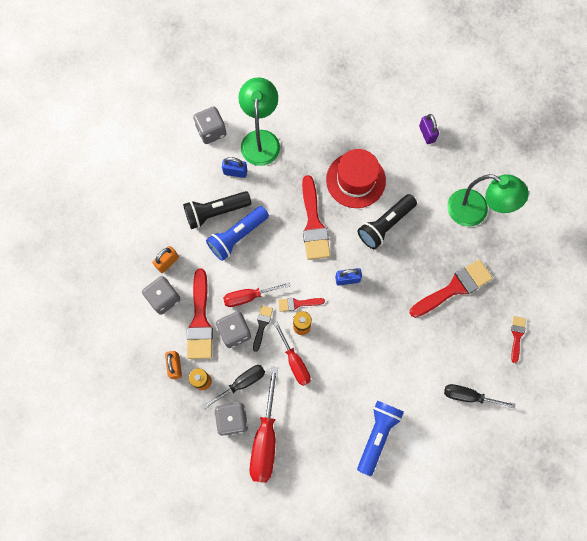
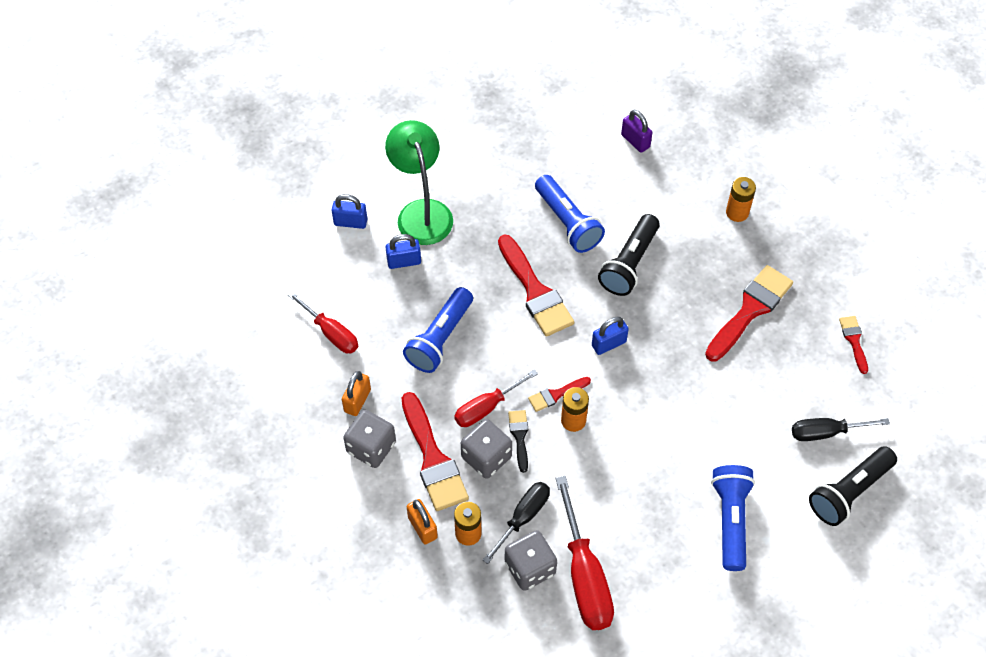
camera: 20 degrees left, 15 degrees down
black flashlight [183,191,251,229] -> black flashlight moved to [809,446,897,526]
grey dice [193,106,226,144] -> blue padlock [332,194,367,229]
red screwdriver [273,322,311,386] -> red screwdriver moved to [288,292,358,353]
red hat [326,149,386,208] -> blue flashlight [535,175,605,253]
green lamp [447,174,529,227] -> orange battery [726,177,756,222]

